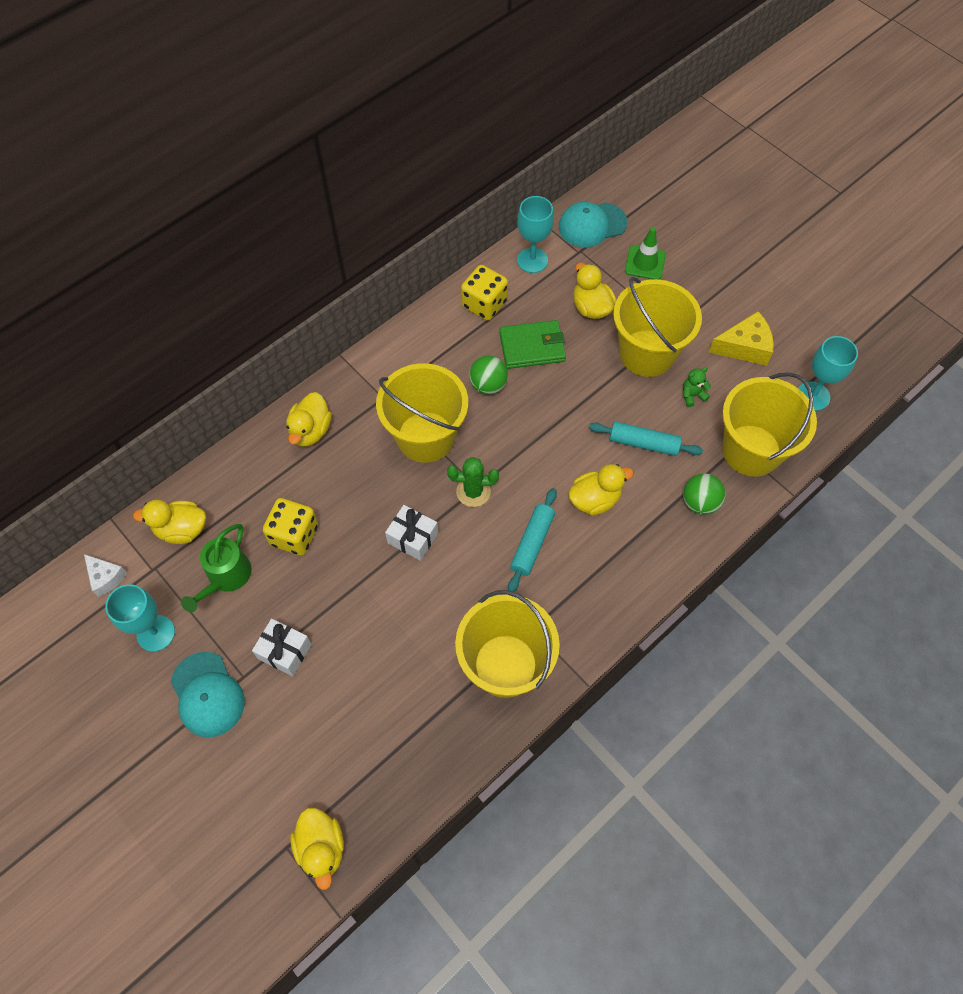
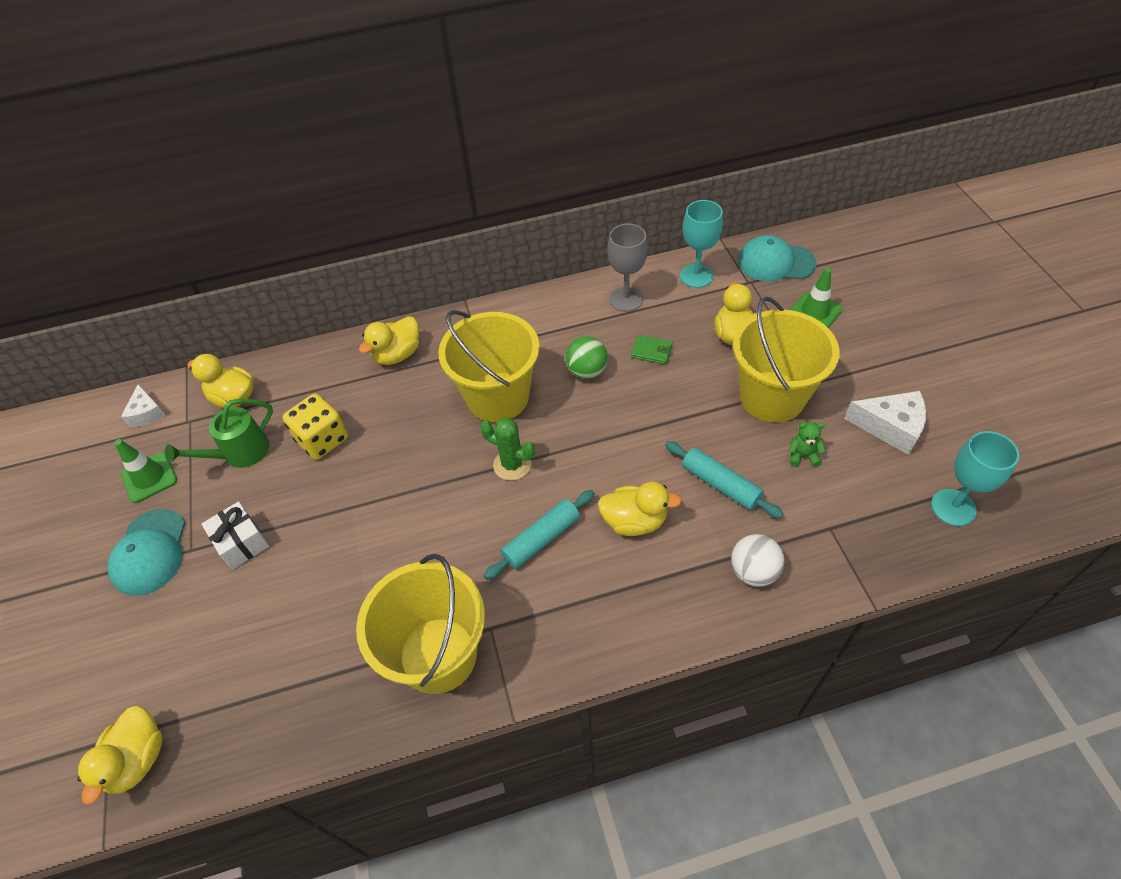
camera: 30 degrees right, 10 degrees down
turquoise goblet [105,584,175,652] -> green traffic cone [114,439,177,503]
white gift [385,505,438,561] -> none
yellow dice [461,265,508,321] -> grey goblet [607,224,648,312]
green wallet [499,320,566,369] -> green wallet [631,335,673,365], size x0.55
green ball [683,473,726,515] -> white ball [731,534,784,587]
yellow cheese [709,311,774,366] -> white cheese [844,391,926,455]
yellow bucket [722,372,817,477] -> none

